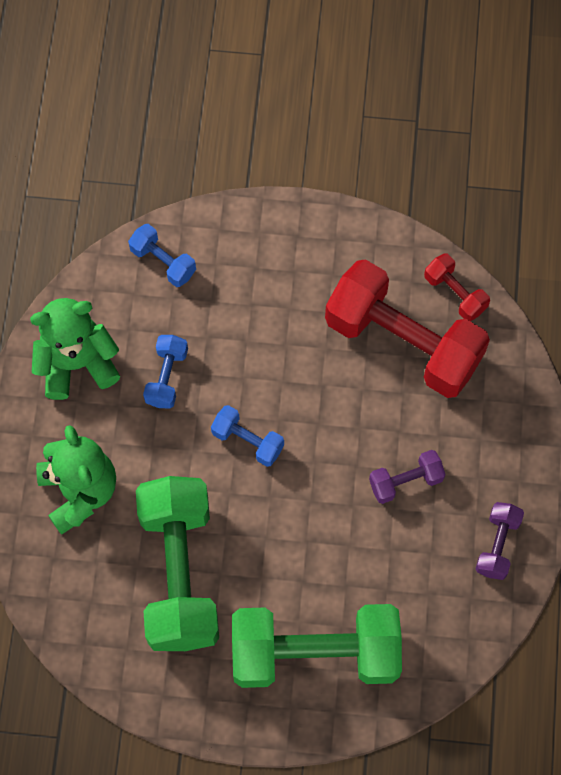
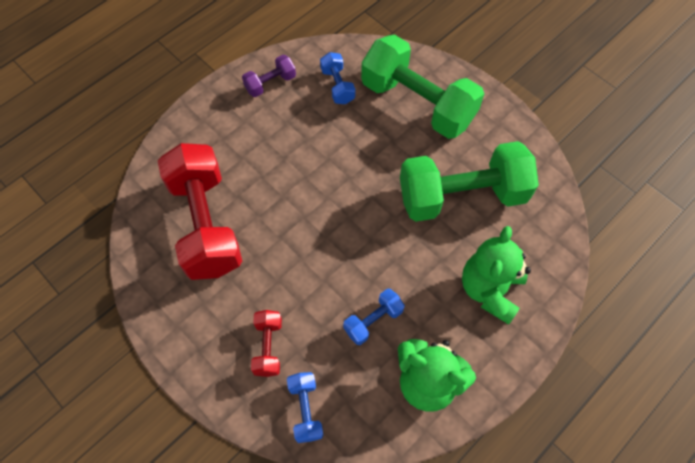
camera: 140 degrees left, 5 degrees down
green dumbbell [136,476,219,651] -> green dumbbell turned 45 degrees clockwise [400,141,539,222]
blue dumbbell [211,405,284,467] -> blue dumbbell moved to [320,52,355,104]
purple dumbbell [369,450,446,504] -> none
red dumbbell [424,253,490,321] -> red dumbbell moved to [251,310,282,377]

